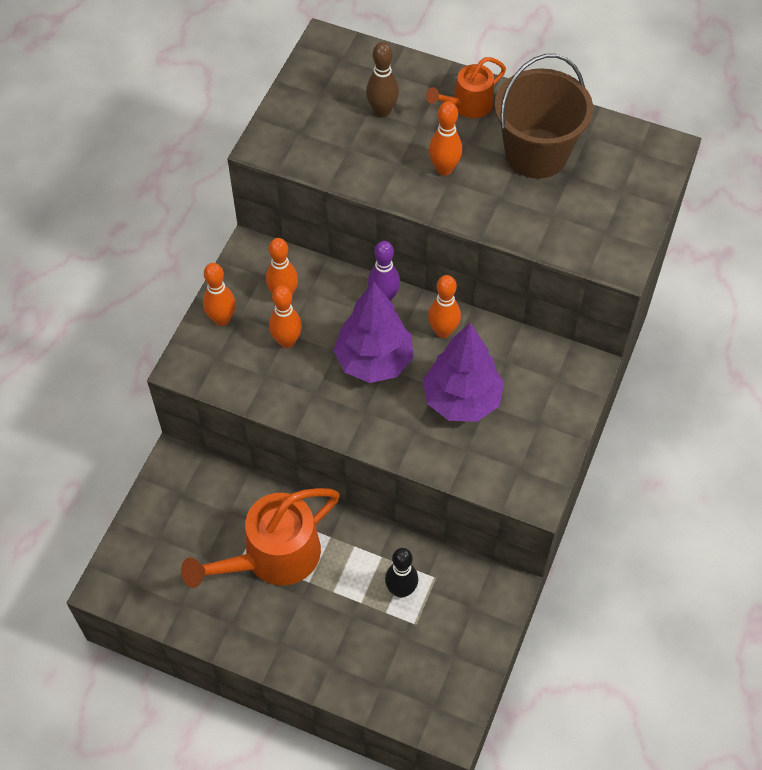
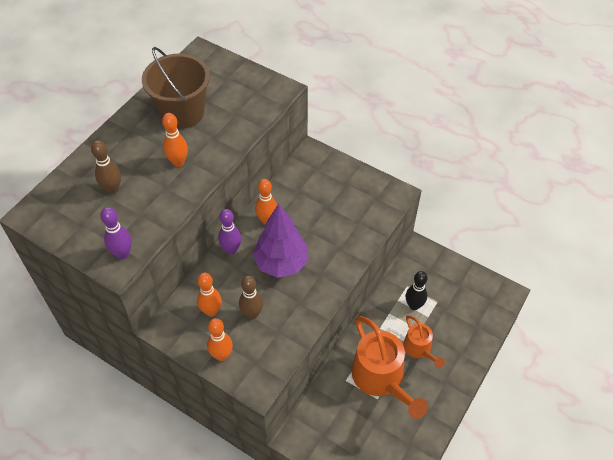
camera: 80 degrees left, 5 degrees down
orange bowling pin [269,285,302,348] -> brown bowling pin [239,275,263,319]
purple tree [423,323,504,422] -> none
orange watering can [426,57,506,118] -> orange watering can moved to [403,315,445,368]
none -> purple bowling pin [100,207,132,259]

